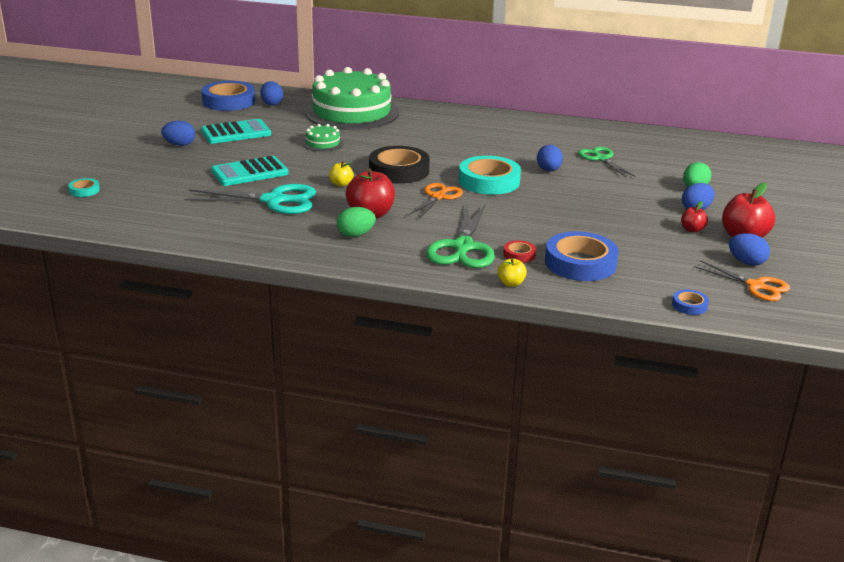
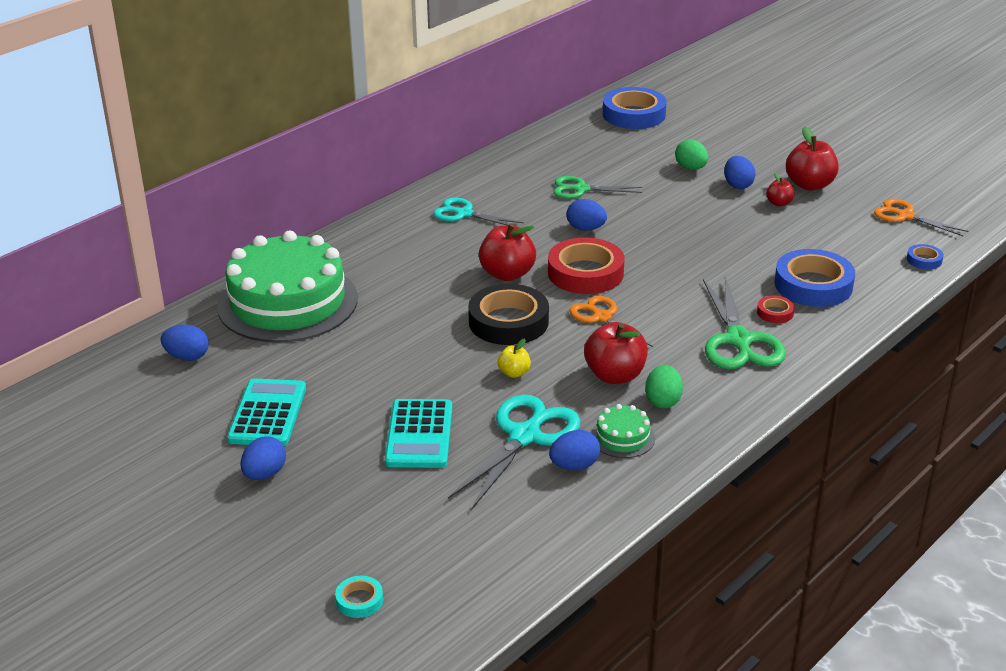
camera: 60 degrees left, 5 degrees up
blue tape [202,81,255,111] -> blue tape moved to [603,87,667,129]
green cake [303,124,344,152] -> green cake moved to [591,404,655,458]
green scissors [426,204,495,268] -> green scissors turned 45 degrees clockwise [703,277,786,369]
turquoise tape [459,156,521,195] -> red tape [548,237,625,294]
yellow apple [497,258,527,287] -> none
orange scissors [694,260,790,301] -> orange scissors turned 120 degrees counterclockwise [874,199,968,236]
blue egg [729,233,770,266] -> blue egg moved to [549,430,600,470]
none -> turquoise scissors [433,198,524,225]
none -> red apple [479,223,536,281]

